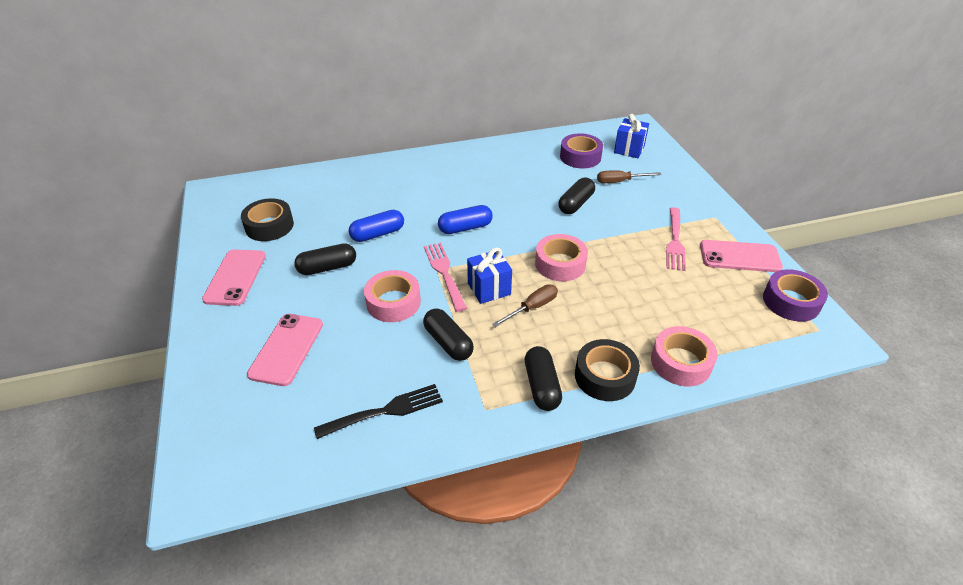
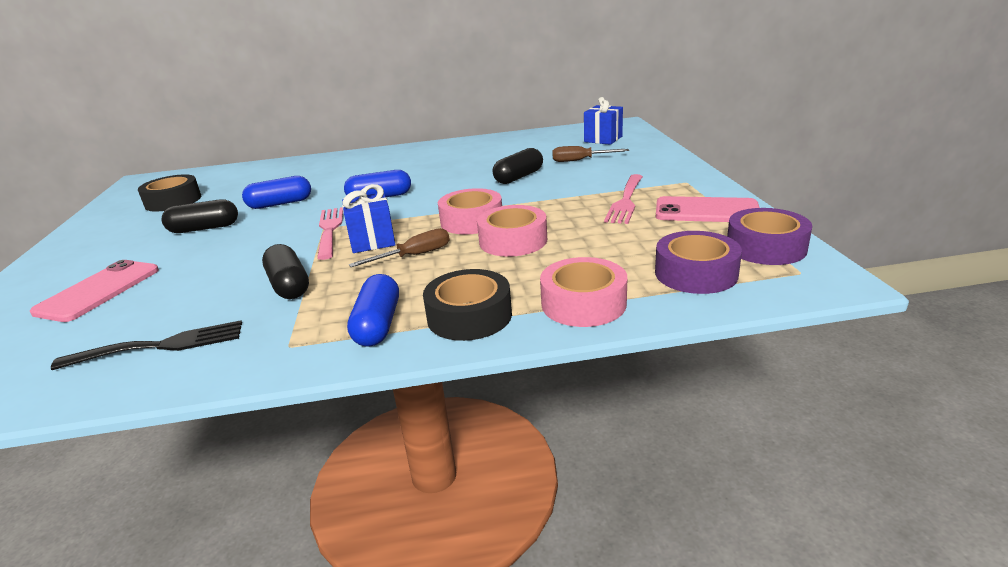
camera: 10 degrees right, 15 degrees down
pink phone [202,249,266,306] -> none
pink tape [364,270,421,322] -> pink tape moved to [477,205,547,257]
black capsule [525,346,562,411] -> blue capsule [347,274,399,347]
purple tape [560,133,603,168] -> purple tape moved to [655,231,742,294]

